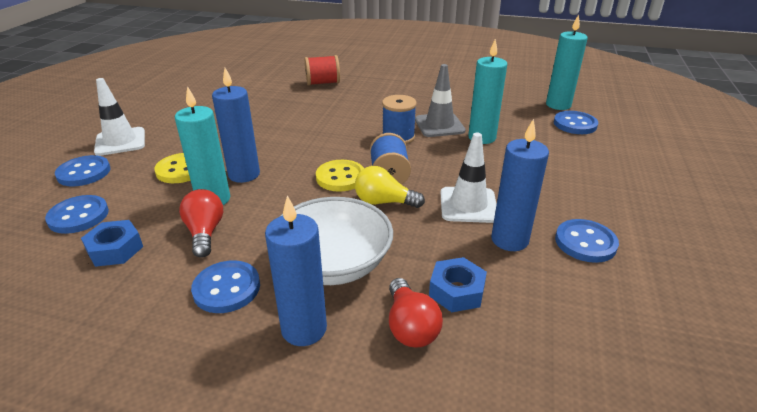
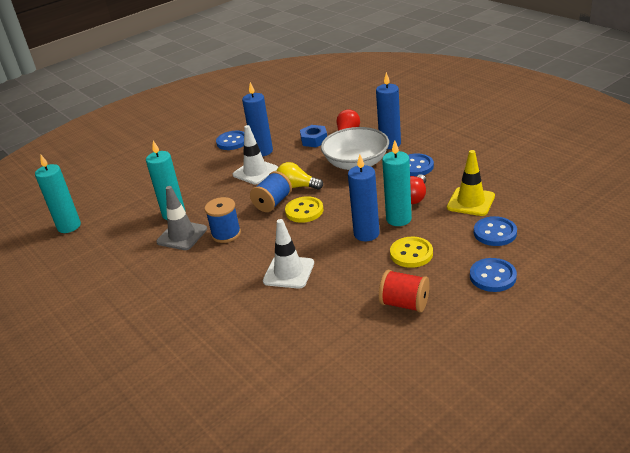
camera: 140 degrees left, 0 degrees up
blue nut [81,220,143,267] -> yellow traffic cone [447,150,495,216]
white traffic cone [94,78,145,156] -> white traffic cone moved to [263,219,314,289]
red spool [305,55,340,86] -> red spool moved to [379,270,430,313]
yellow light bulb [355,166,425,208] -> yellow light bulb turned 150 degrees clockwise [277,162,323,190]
blue button [554,111,598,134] -> none

